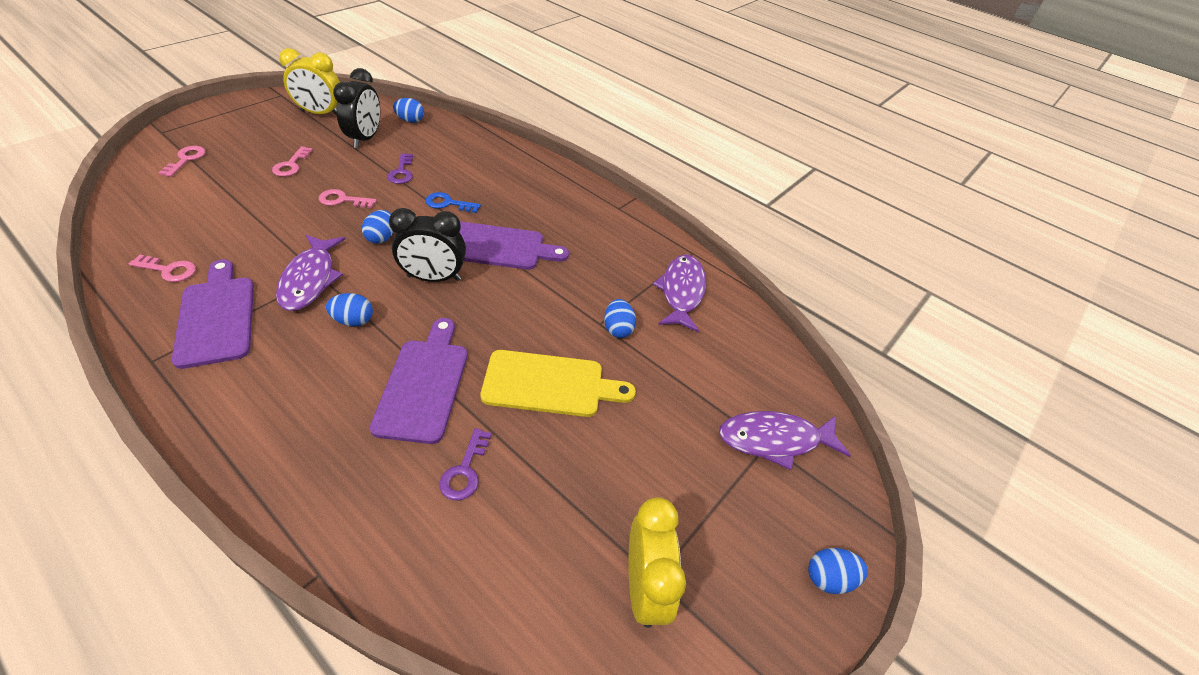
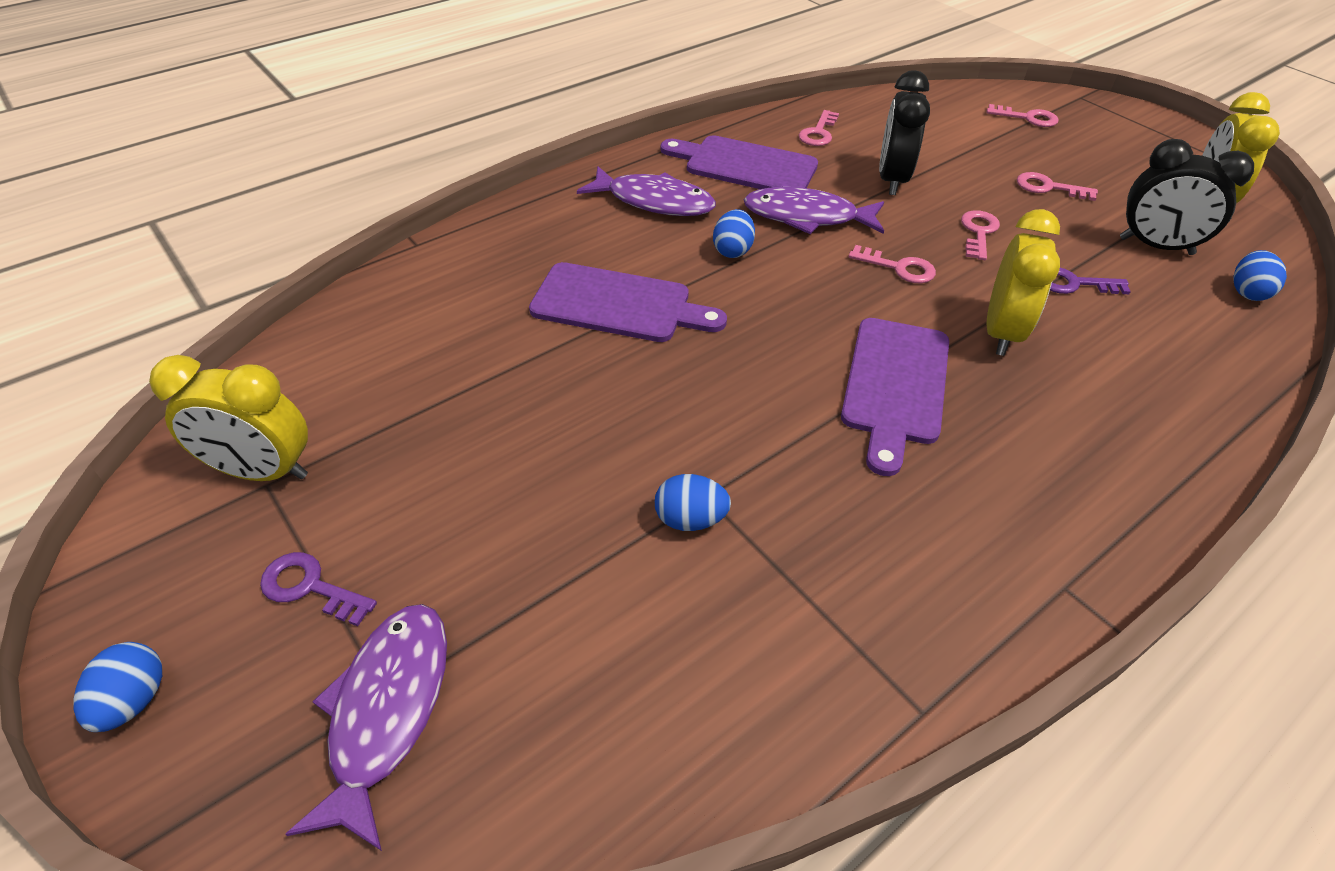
camera: 105 degrees right, 0 degrees up
purple cutting board [172,259,254,369] -> purple cutting board turned 150 degrees counterclockwise [660,135,818,189]
blue egg [362,210,393,244] -> pink key [848,245,936,283]
black clock [389,208,466,282] -> black clock moved to [879,70,930,195]
blue key [426,192,481,213] -> yellow clock [987,209,1060,356]
purple key [439,428,492,500] -> purple key moved to [260,552,377,626]
yellow cutting board [481,350,636,417] -> none
purple fish [653,255,706,333] -> purple fish moved to [577,166,716,216]

